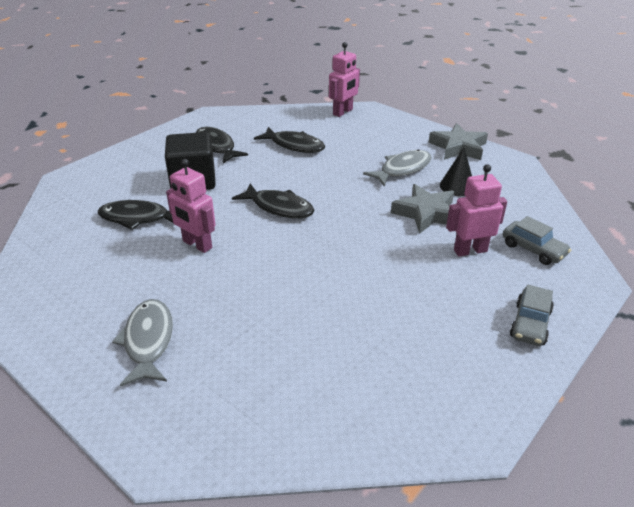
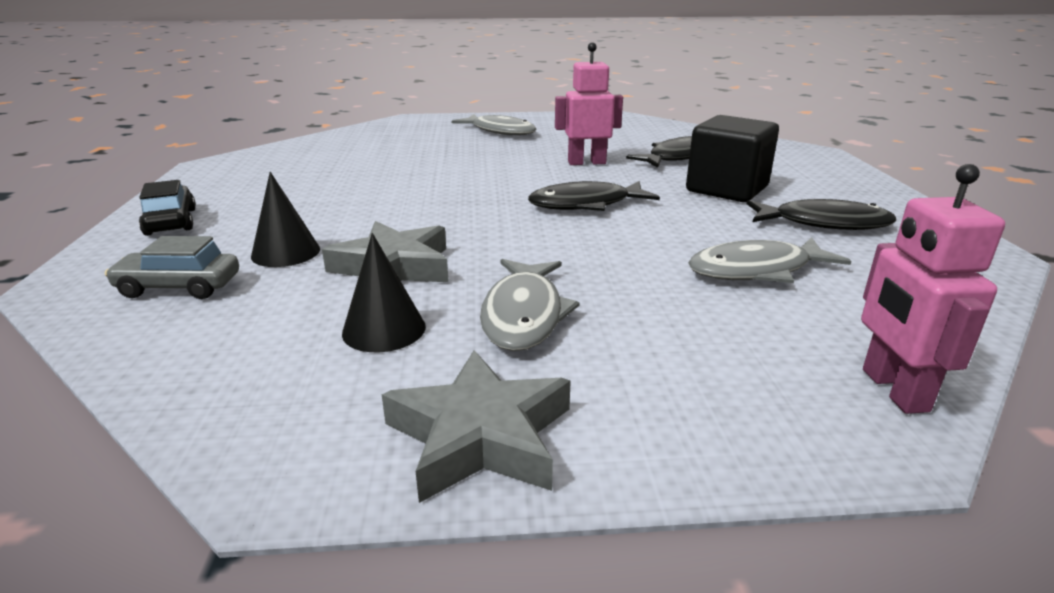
camera: 135 degrees right, 10 degrees down
black fish [254,127,325,153] -> grey fish [688,237,852,283]
pink robot [446,164,507,256] -> black cone [251,172,320,267]
grey car [510,285,554,346] -> black car [139,180,196,236]

